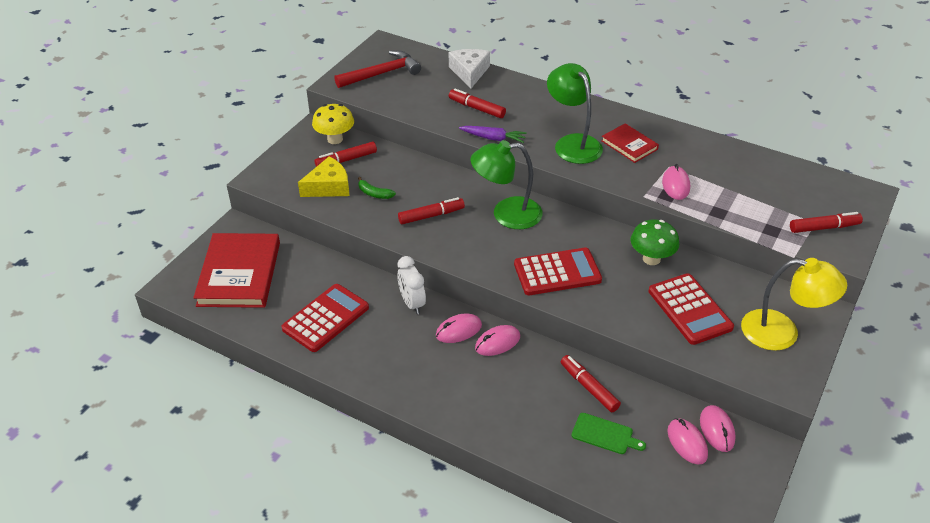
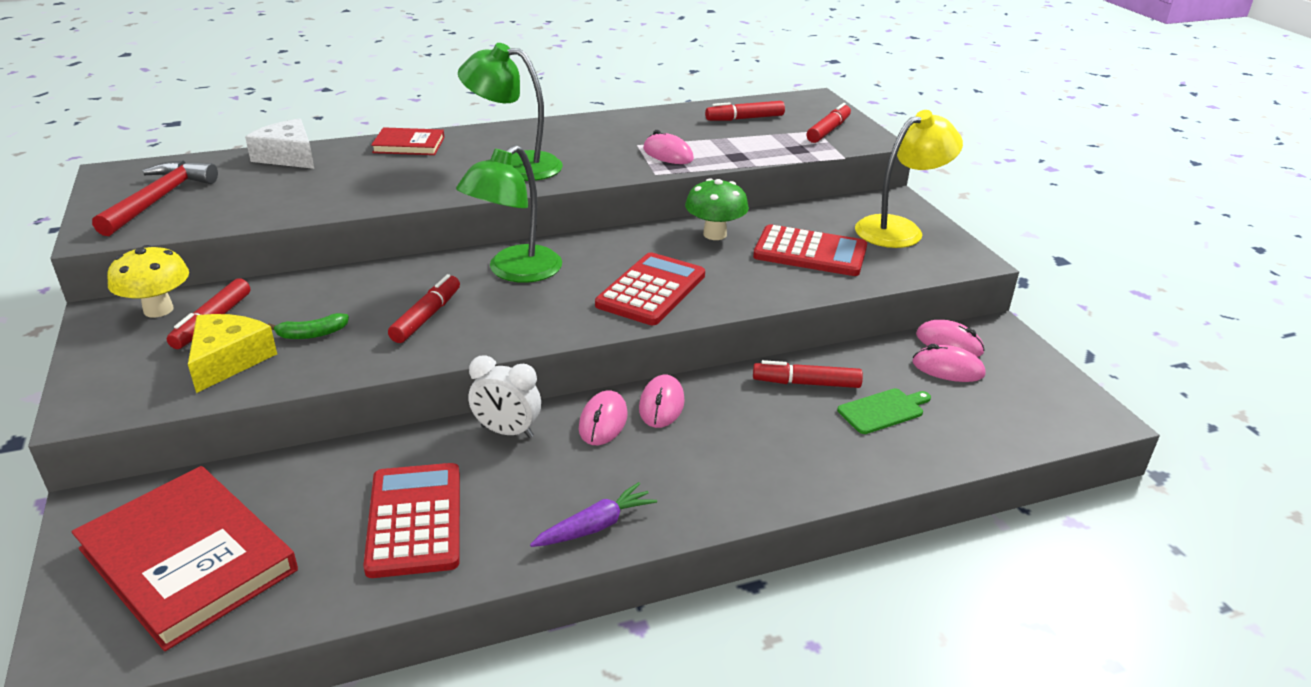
camera: 50 degrees left, 10 degrees down
red marker [449,89,506,118] -> red marker moved to [705,101,785,121]
purple carrot [459,126,527,143] -> purple carrot moved to [530,482,657,547]
red book [601,123,659,163] -> red book moved to [371,127,444,155]

